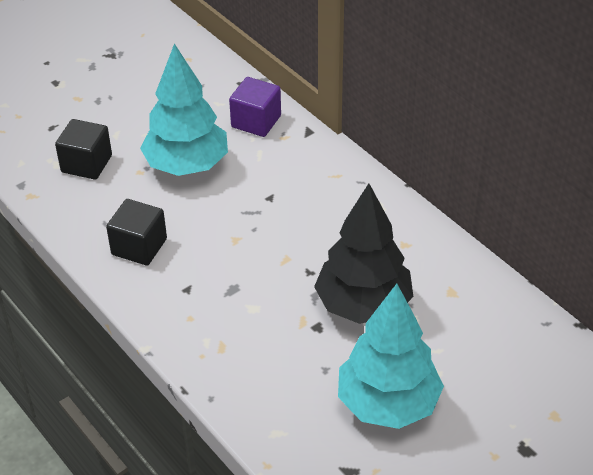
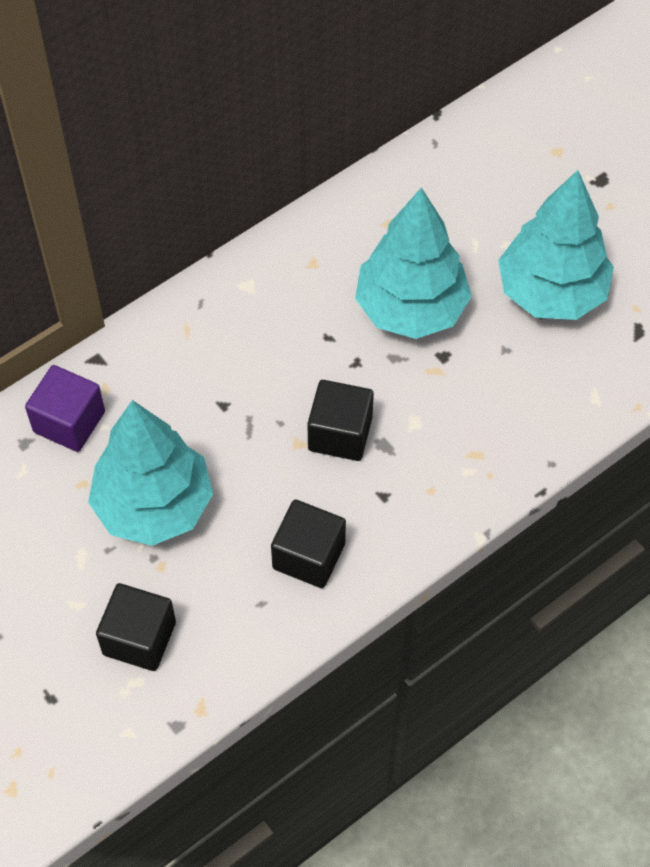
camera: 90 degrees left, 15 degrees up
black tree [314,183,413,324] -> turquoise tree [355,187,472,339]
none -> black cube [307,380,374,461]

